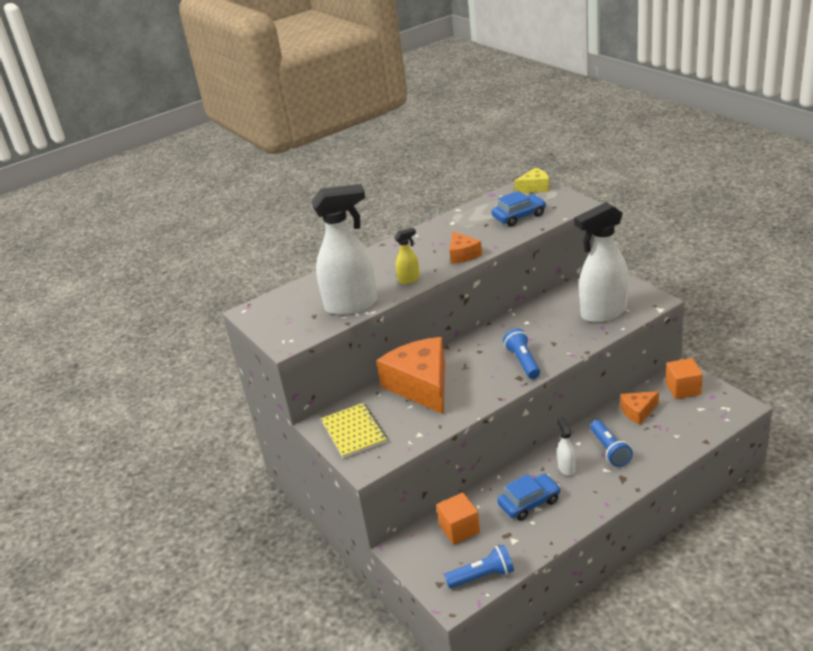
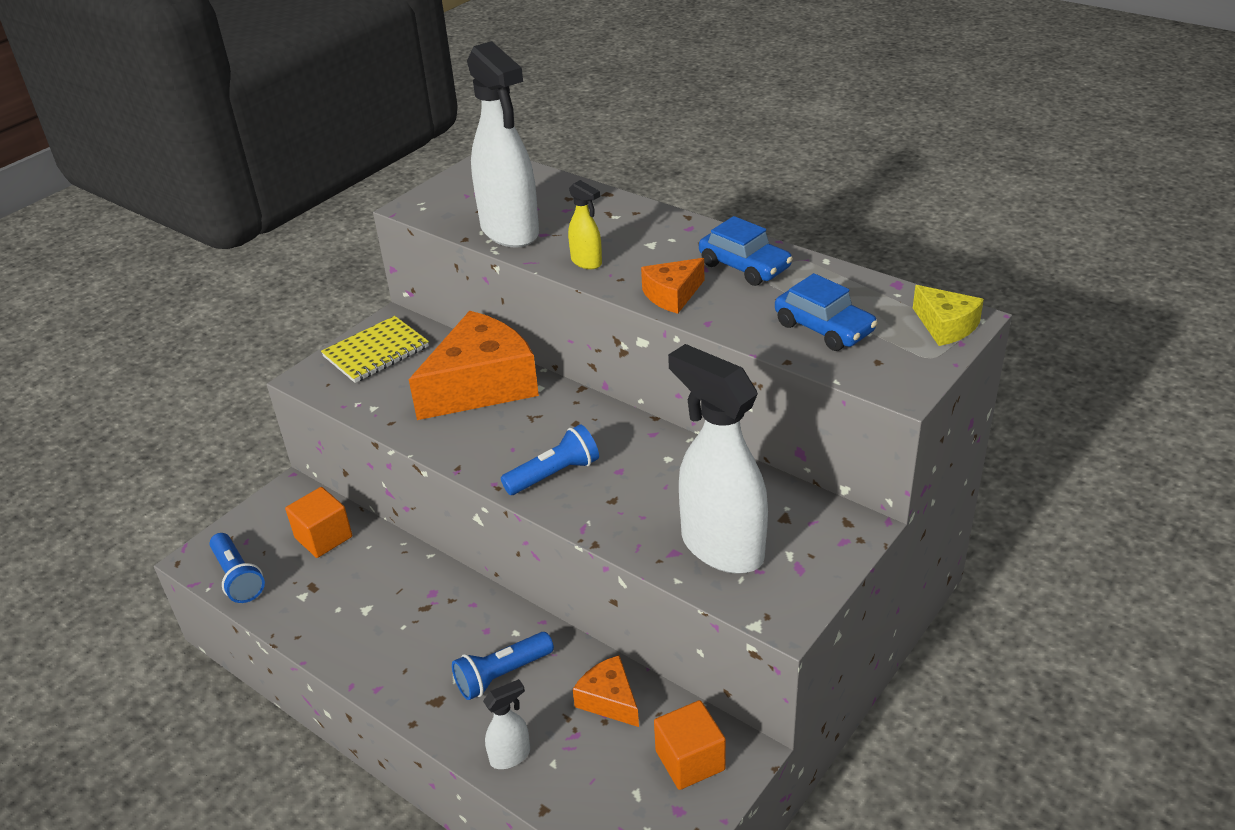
camera: 70 degrees right, 5 degrees up
blue car [497,474,561,521] -> blue car moved to [699,216,793,286]
white spray bottle [557,417,576,476] -> white spray bottle moved to [483,679,530,769]

